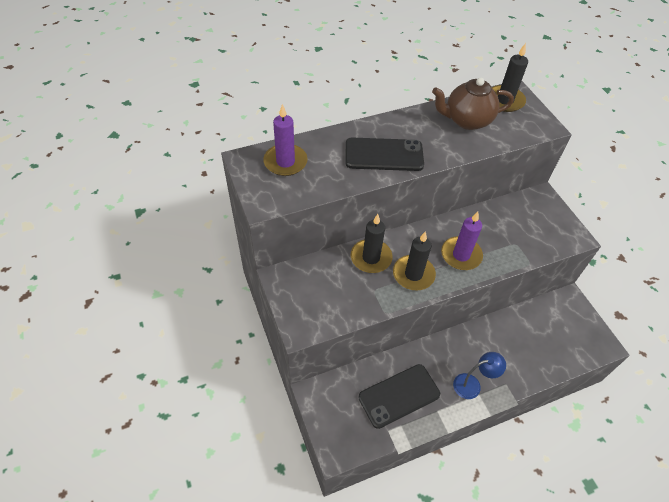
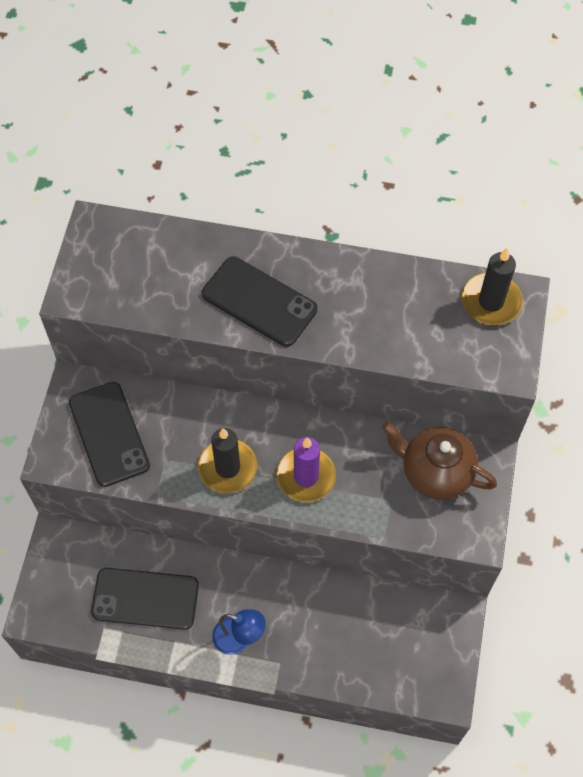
camera: 35 degrees right, 10 degrees up
purple candle [263,104,308,176] -> none
black candle [351,214,393,273] -> none
brown teapot [432,77,514,130] -> brown teapot moved to [382,422,497,500]
none -> black phone [69,382,150,487]

